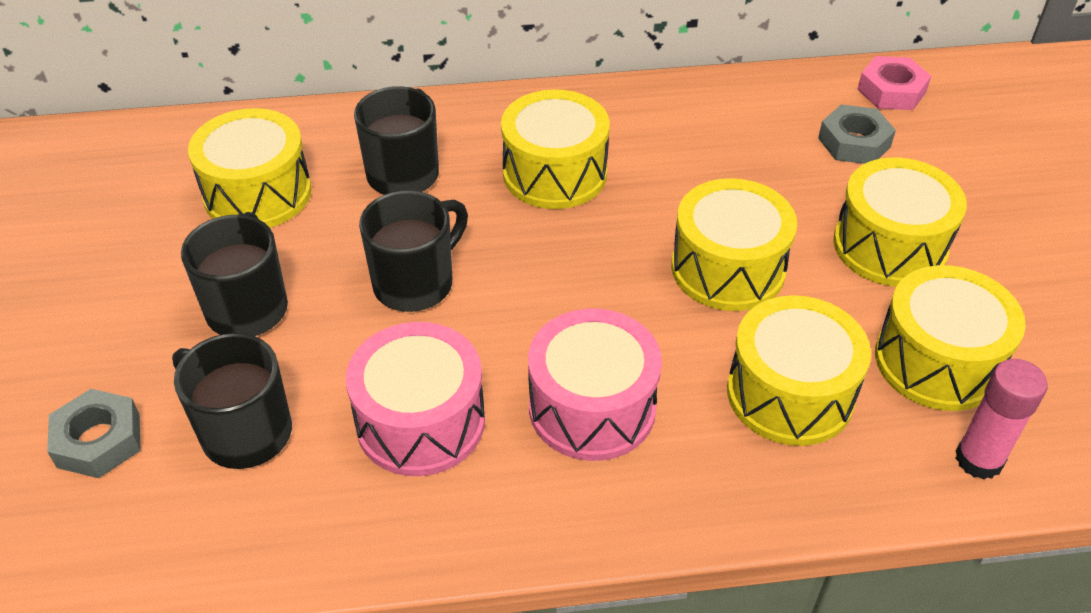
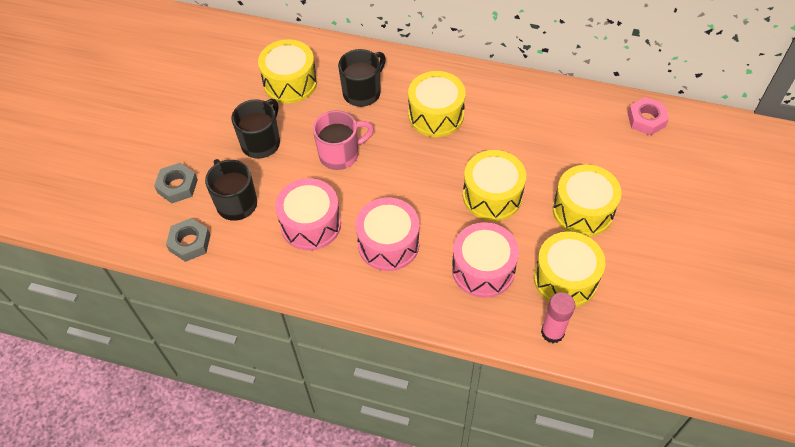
camera: 25 degrees right, 10 degrees up
black mug [359,190,468,312] -> pink mug [313,110,374,170]
yellow drum [727,295,871,446] -> pink drum [452,222,519,298]
grey nut [818,104,896,164] -> grey nut moved to [166,218,210,262]

